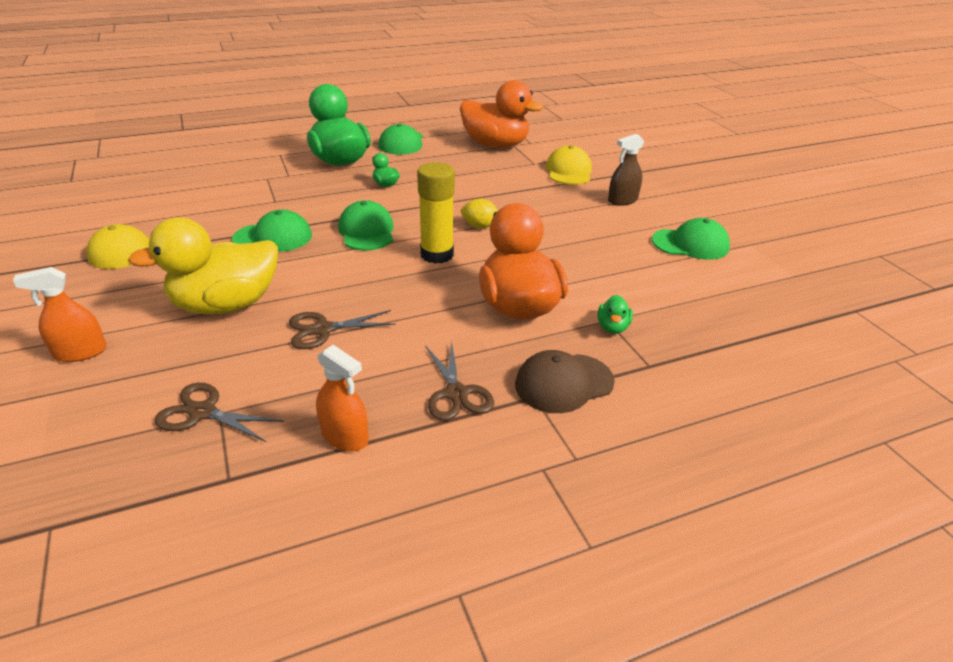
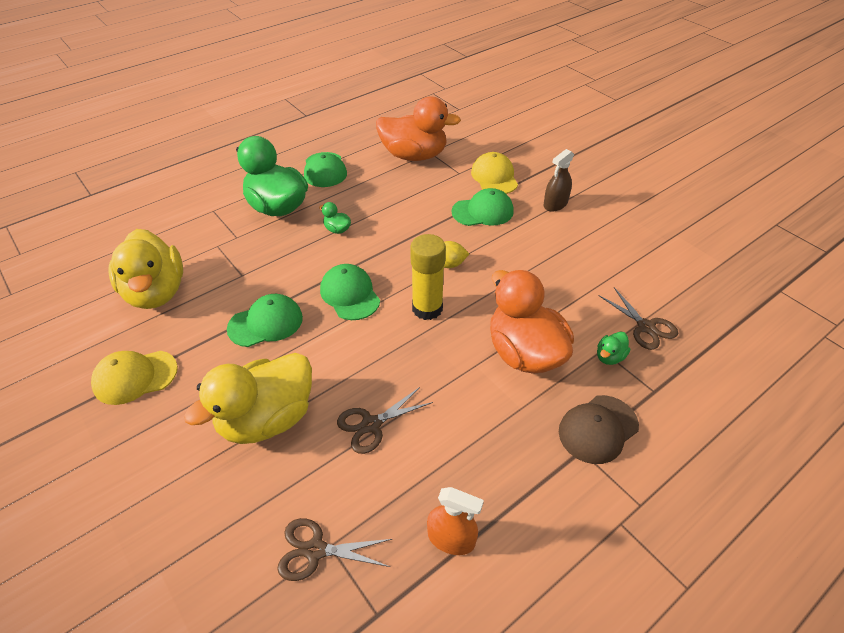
camera: 15 degrees left, 10 degrees up
orange spray bottle [13,267,107,362] -> none
brown scissors [425,340,494,421] -> brown scissors moved to [599,287,678,350]
green duck [598,295,633,334] -> green duck turned 45 degrees clockwise [597,332,630,365]
green cap [652,218,730,260] -> green cap moved to [451,188,514,226]
none -> yellow duck [108,229,183,309]

